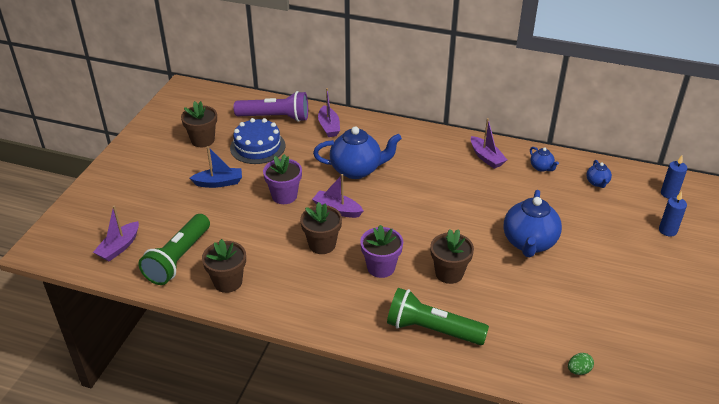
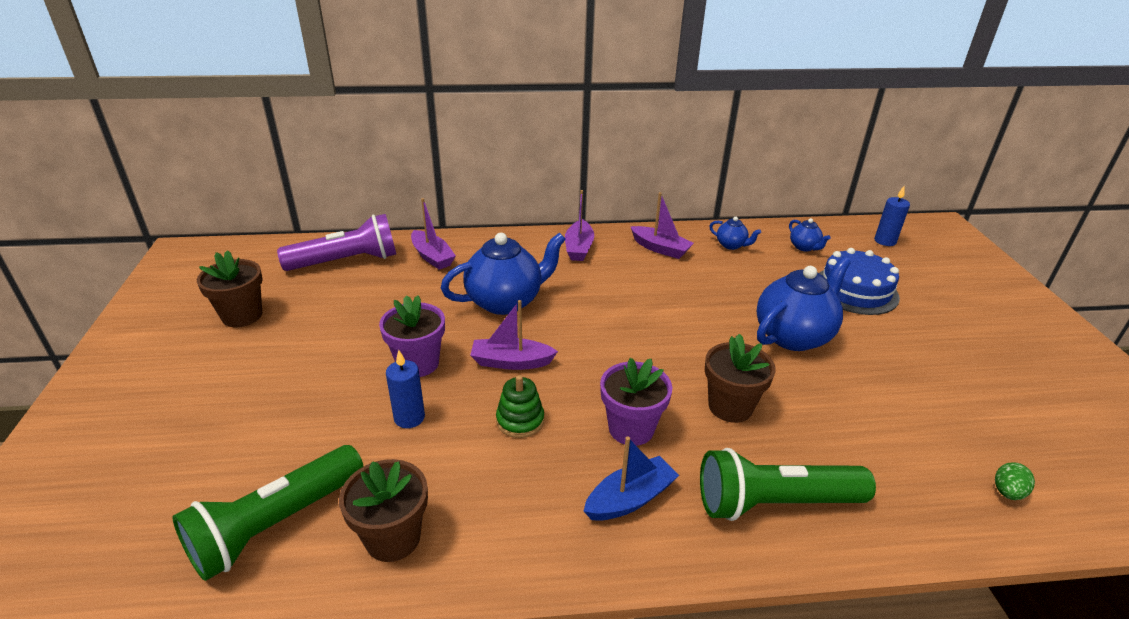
camera: 25 degrees left, 5 degrees down
purple boat [93,205,139,261] -> purple boat moved to [565,190,594,261]
green flashlight [138,214,210,285] -> green flashlight turned 45 degrees clockwise [172,445,364,581]
blue boat [190,146,242,188] -> blue boat moved to [584,437,679,521]
blue cake [230,118,285,164] -> blue cake moved to [819,248,900,315]
brown flower pot [300,202,342,254] -> green stacking toy [496,375,544,438]
blue teapot [504,190,562,257] -> blue teapot turned 120 degrees counterclockwise [757,257,851,351]
blue candle [659,191,687,236] -> blue candle moved to [386,350,425,428]

